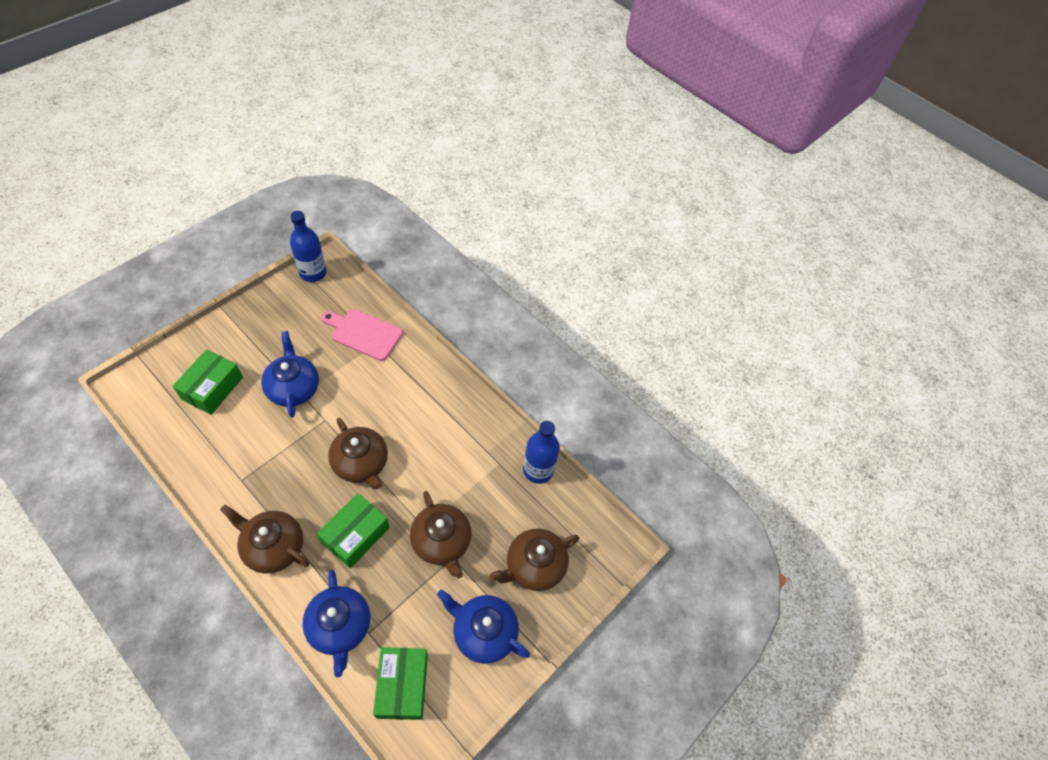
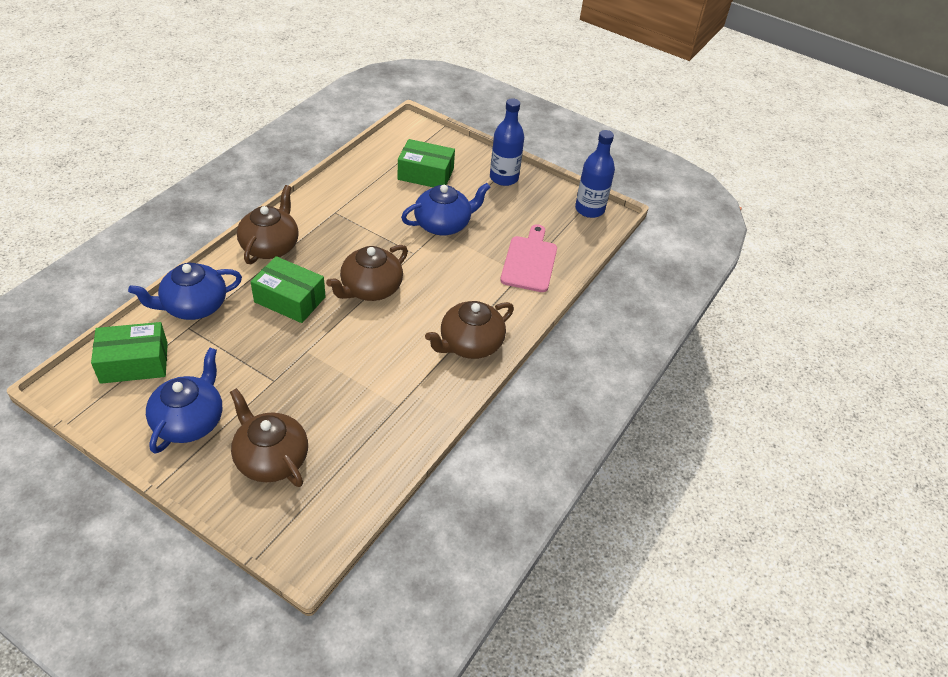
camera: 80 degrees right, 10 degrees down
brown teapot [410,491,472,579] -> brown teapot moved to [425,301,514,359]
blue bottle [523,421,560,484] -> blue bottle moved to [490,98,524,186]

